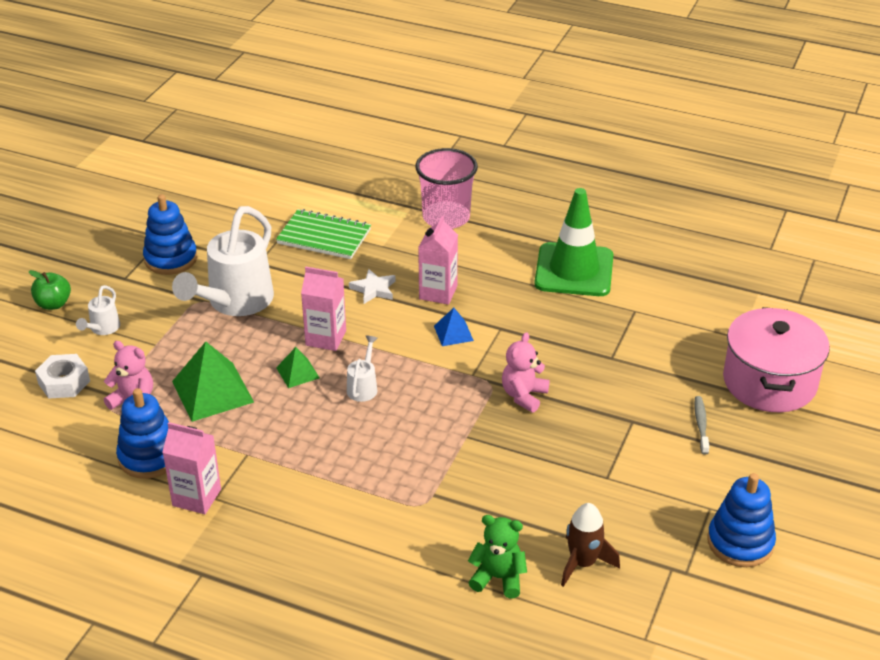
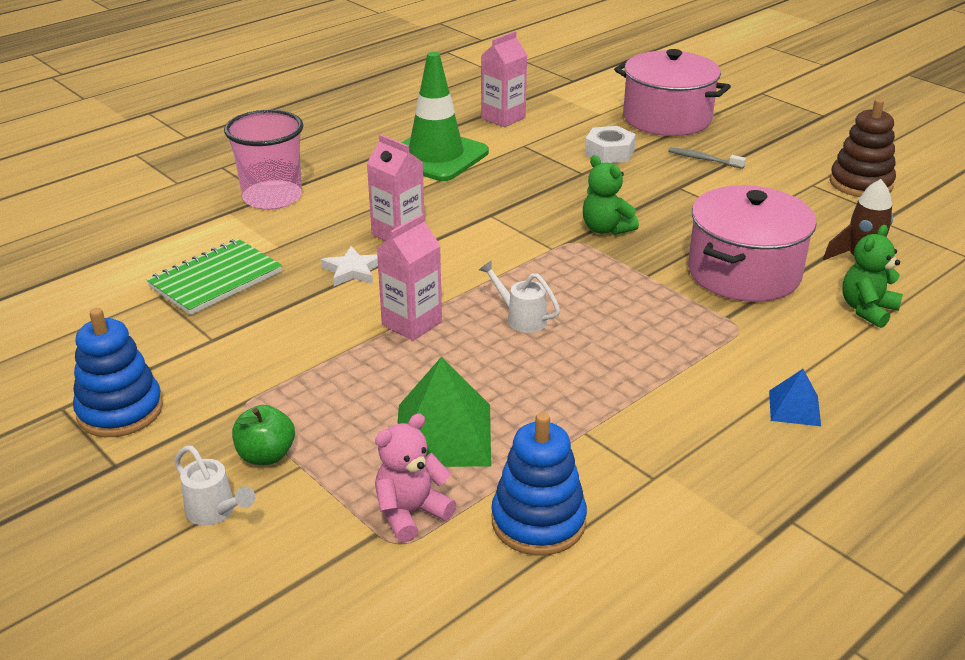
camera: 65 degrees left, 5 degrees down
green apple [29,270,71,310] -> green apple moved to [232,405,295,465]
white nut [35,354,90,399] -> white nut moved to [585,126,636,163]
pink carton [162,422,221,514] -> pink carton moved to [481,31,527,127]
white watering can [172,206,274,316] -> none
green pyramid [276,347,320,388] -> none
blue pyramid [434,308,474,346] -> blue pyramid moved to [769,369,821,426]
pink teddy bear [502,332,550,412] -> green teddy bear [583,155,639,235]
blue stacking toy [707,473,776,567] -> brown stacking toy [830,99,896,197]
none -> pink pot [688,185,817,302]

